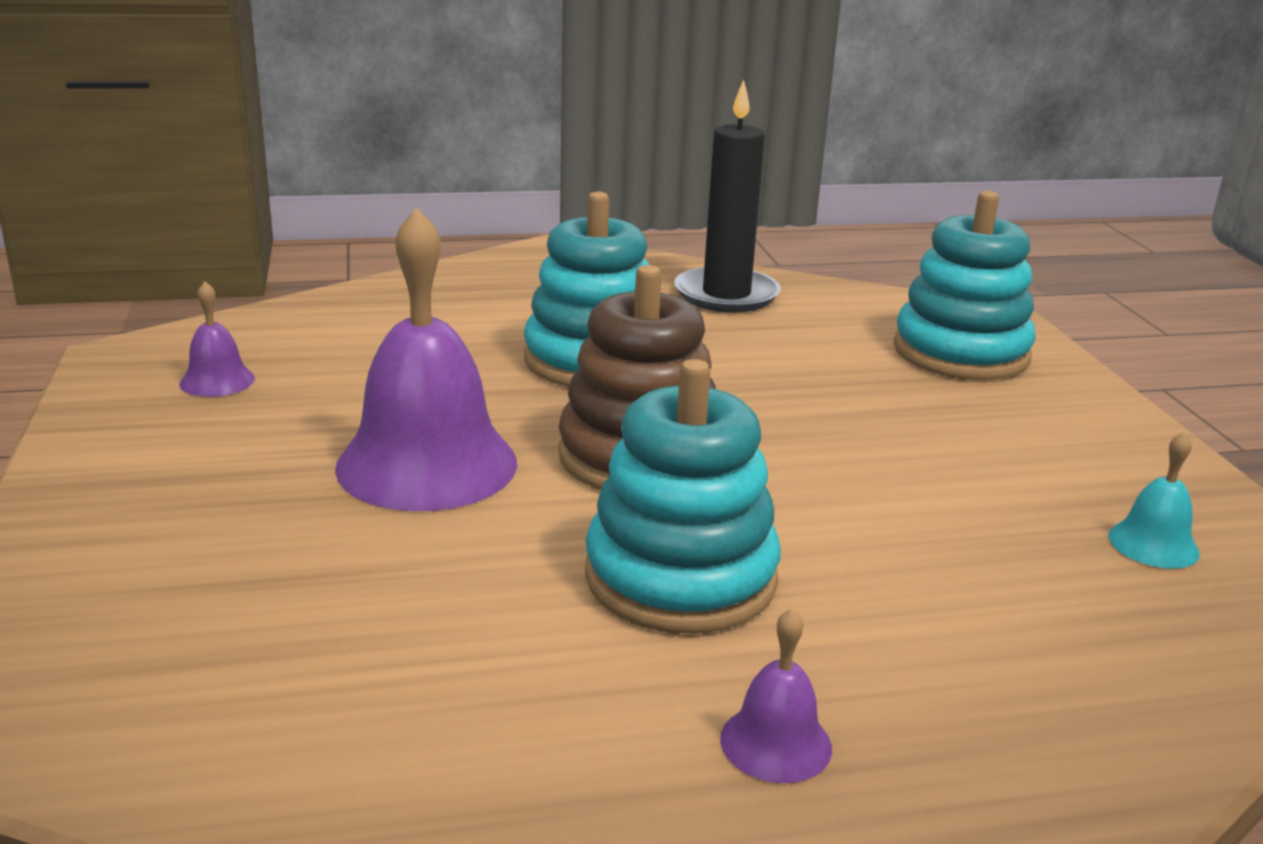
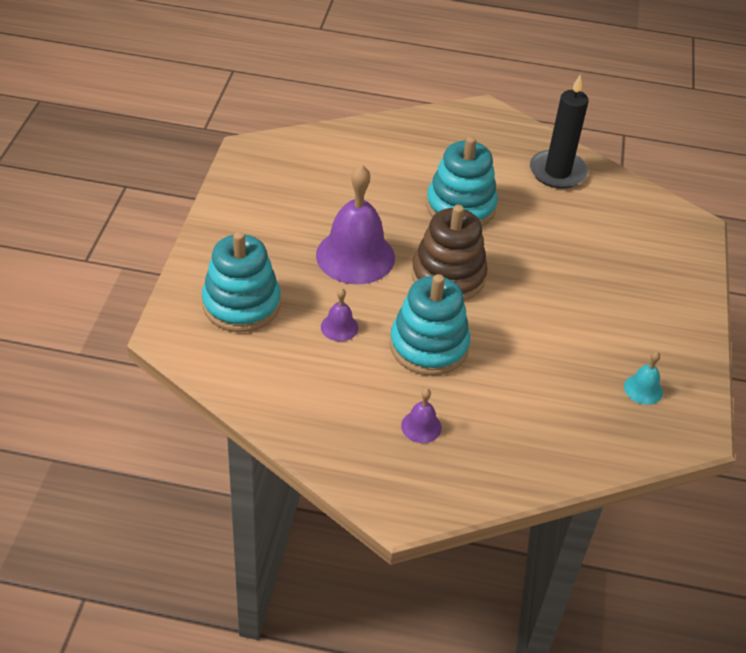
camera: 20 degrees right, 20 degrees up
purple bell [180,281,255,397] -> purple bell moved to [321,288,359,341]
turquoise stacking toy [894,191,1036,380] -> turquoise stacking toy moved to [202,231,280,332]

